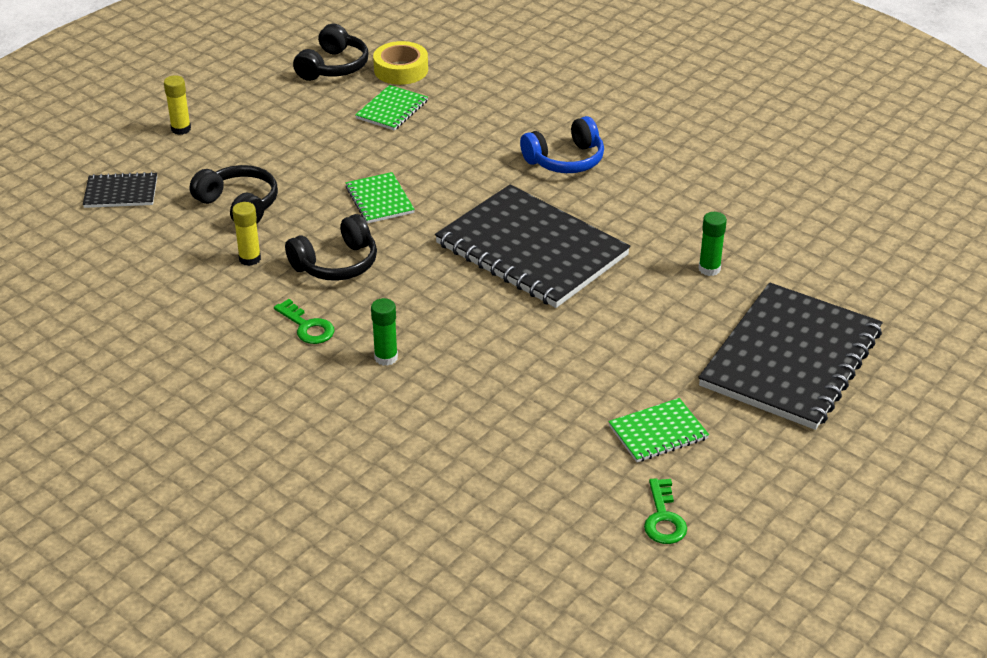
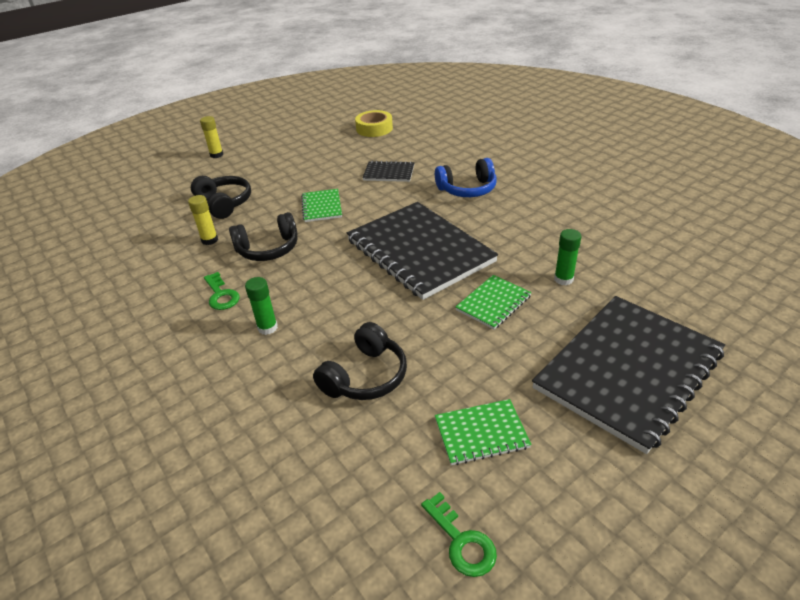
camera: 15 degrees right, 0 degrees up
black notebook [83,172,157,208] -> black notebook moved to [362,161,415,182]
black headphones [293,24,369,81] -> black headphones moved to [313,322,407,400]
green notebook [355,85,428,131] -> green notebook moved to [455,275,532,330]
green key [644,478,687,544] -> green key turned 45 degrees counterclockwise [421,492,497,577]

